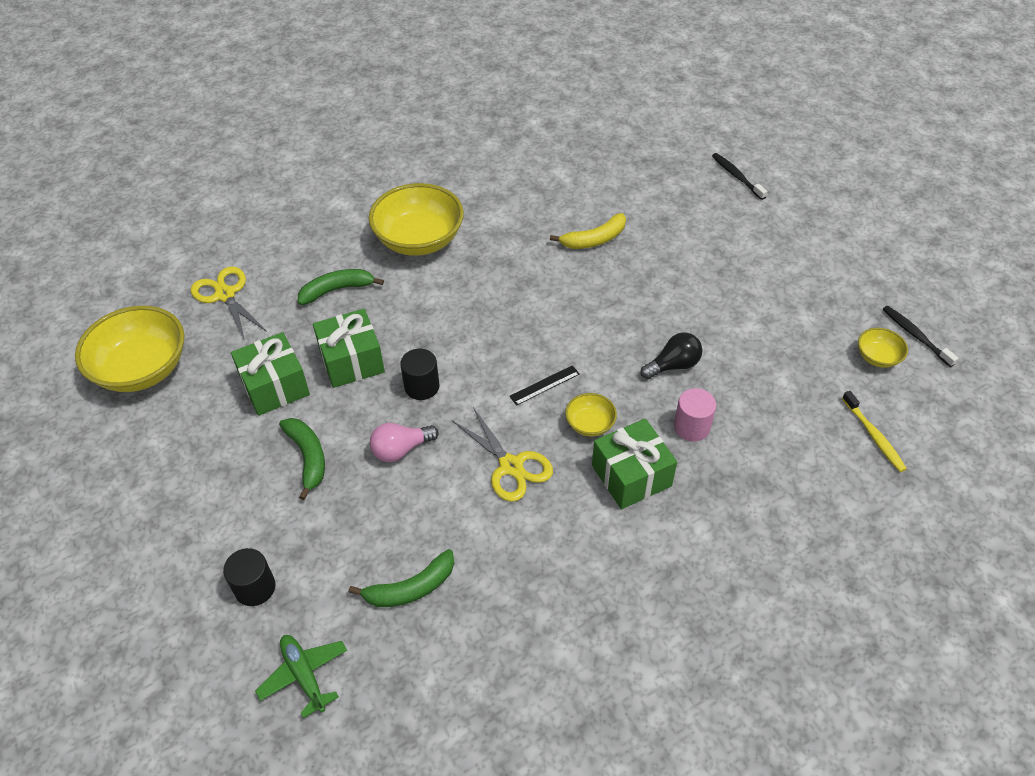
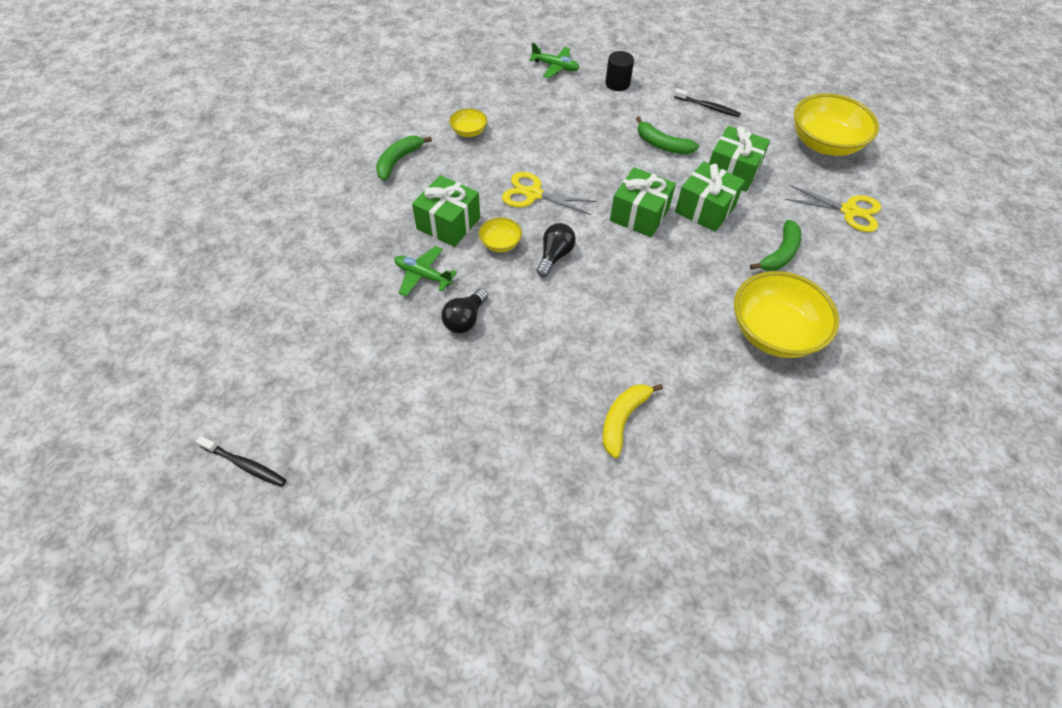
camera: 145 degrees right, 5 degrees up
green banana [349,549,454,607] -> green banana moved to [376,136,432,181]
pink light bulb [370,423,439,462] -> none
black cylinder [400,349,439,400] -> green gift [610,167,676,237]
black ruler [509,365,580,406] -> black light bulb [536,223,576,277]
pink cylinder [674,388,716,442] -> green plane [395,246,457,296]
black toothbrush [712,153,767,200] -> black toothbrush moved to [674,88,741,117]
yellow toothbrush [842,391,907,472] -> none
yellow bowl [858,328,908,368] -> yellow bowl moved to [449,108,487,137]

